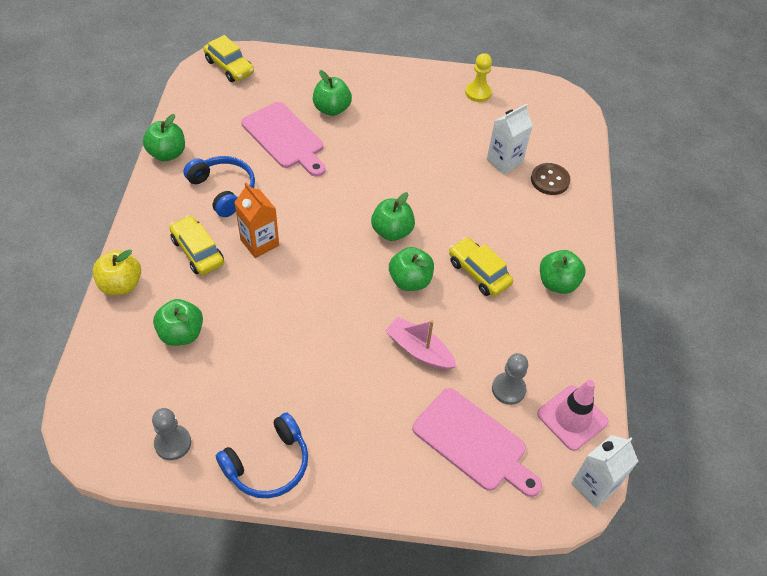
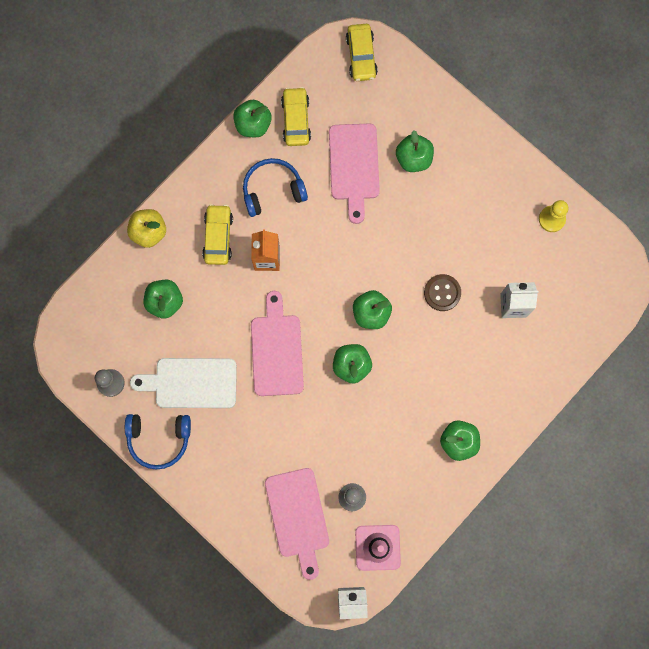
camera: 40 degrees right, 25 degrees up
blue headphones [184,156,255,217] -> blue headphones turned 105 degrees counterclockwise [243,158,308,217]
pink boat [385,317,457,370] -> none
yellow car [449,237,513,296] -> yellow car moved to [281,87,311,146]
brown button [531,163,570,195] -> brown button moved to [424,274,461,311]
none -> white cutting board [130,358,237,408]
none -> pink cutting board [251,291,304,396]

